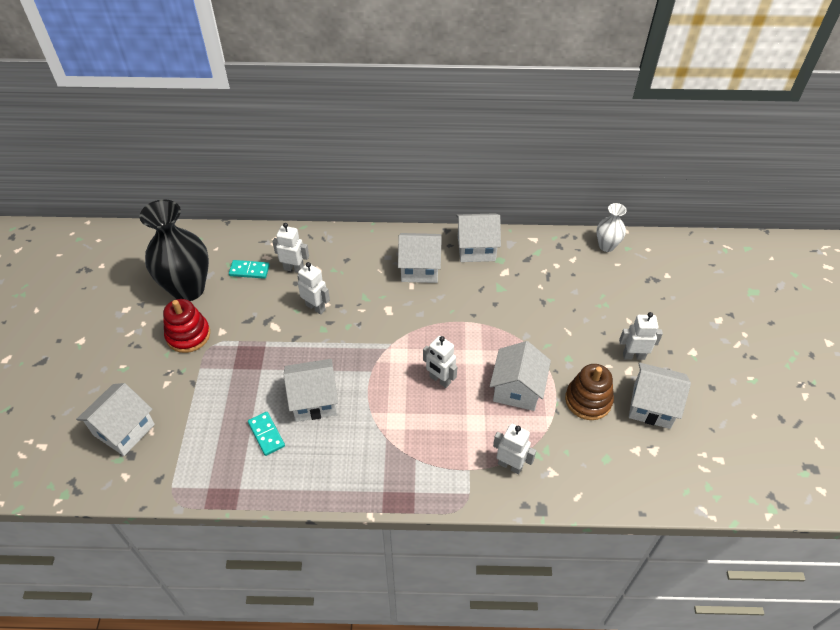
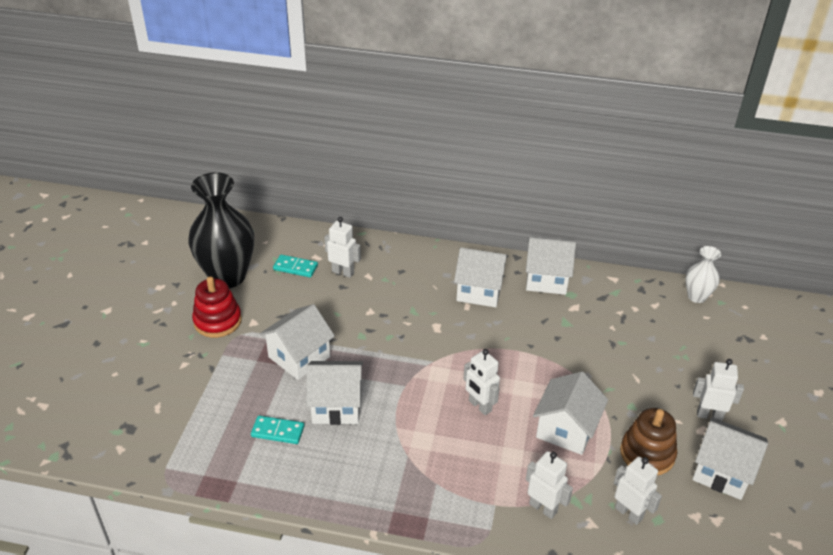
camera: 10 degrees right, 10 degrees down
white house [76,383,155,456] -> white house moved to [260,304,335,380]
turquoise domino [248,412,285,456] -> turquoise domino turned 60 degrees counterclockwise [251,416,304,444]
white robot [297,262,330,315] -> white robot moved to [614,456,662,525]

